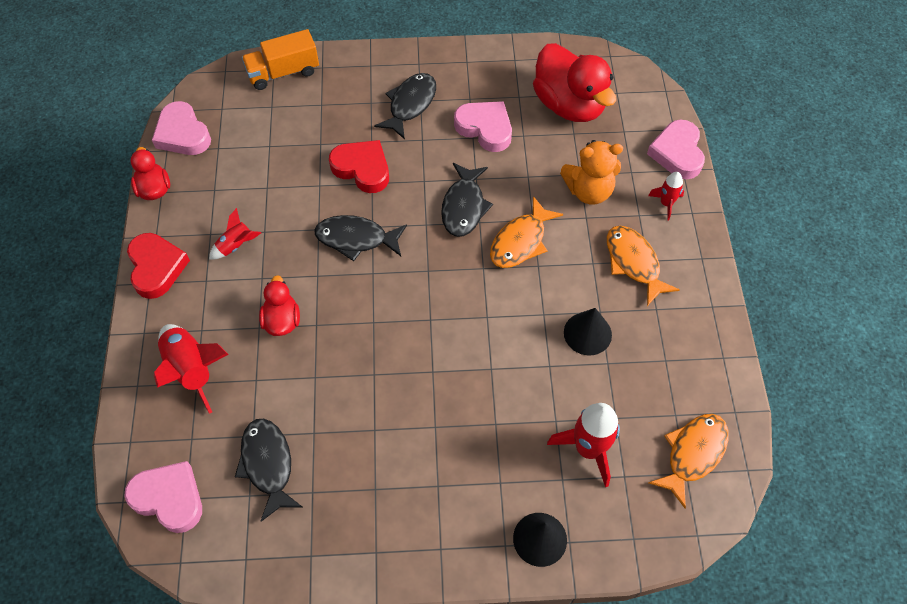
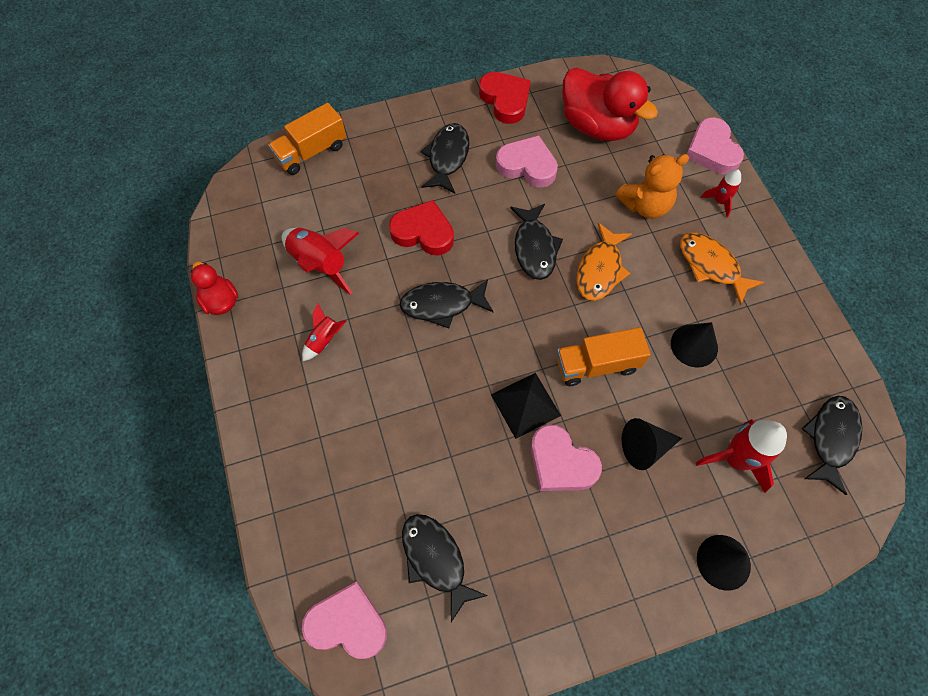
camera: 15 degrees left, 5 degrees up
red heart [127,233,190,299] -> red heart moved to [479,72,531,124]
pink heart [152,101,211,155] -> pink heart moved to [531,424,602,491]
red rocket [154,324,229,414] -> red rocket moved to [282,228,359,295]
red duck [259,275,300,336] -> none
orange fish [649,414,729,509] -> black fish [801,396,862,495]
none -> black pyramid [491,373,561,439]
none -> orange truck [556,327,651,386]
none -> black cone [622,418,682,470]

